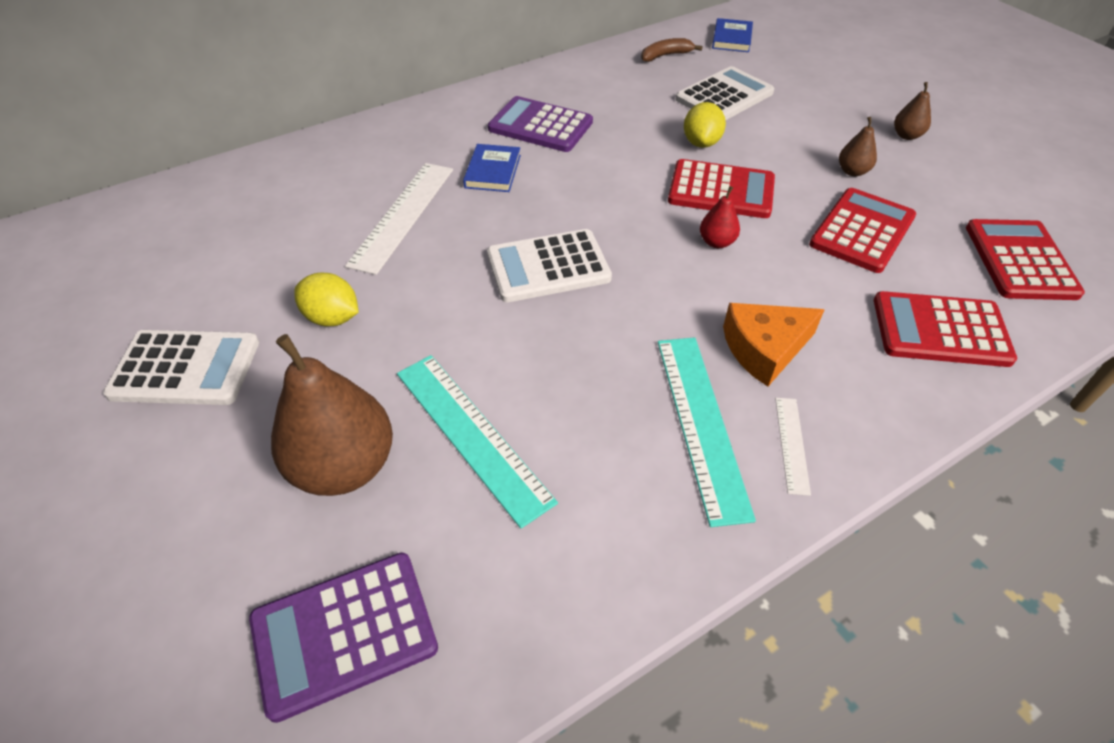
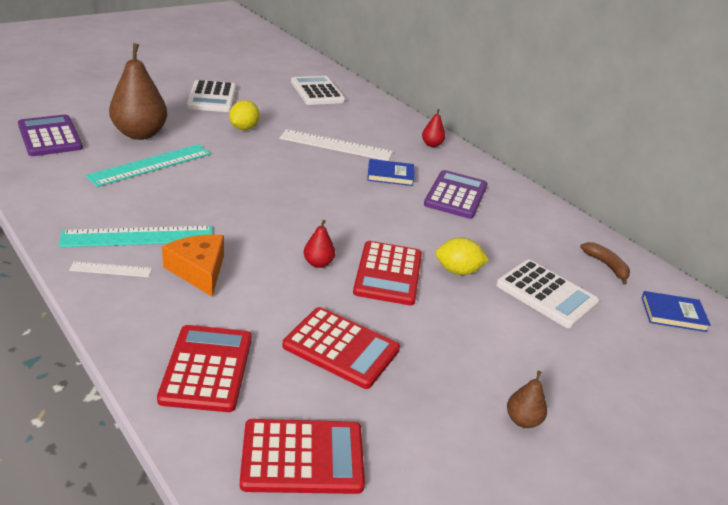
camera: 80 degrees right, 15 degrees down
white calculator [487,229,612,302] -> white calculator moved to [291,76,345,105]
brown pear [839,117,877,176] -> none
none -> red pear [422,109,445,147]

